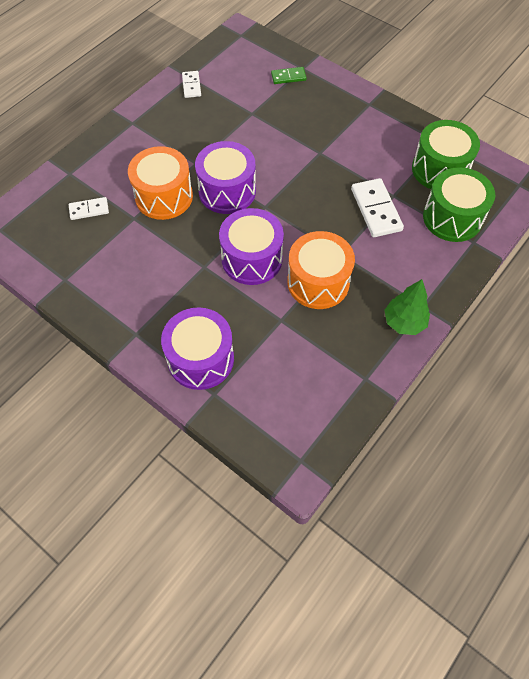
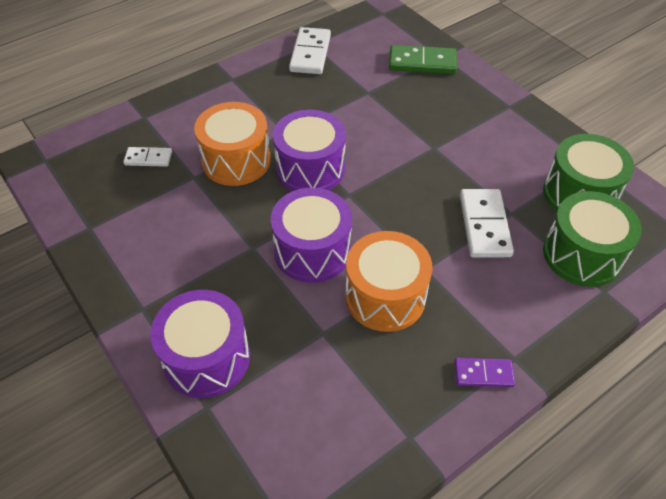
camera: 15 degrees right, 10 degrees down
white domino [182,71,201,98] -> white domino [289,27,331,74], size x1.71
green domino [271,67,307,84] -> green domino [389,45,457,74], size x1.71
green tree [384,279,430,335] -> purple domino [454,358,515,387]

